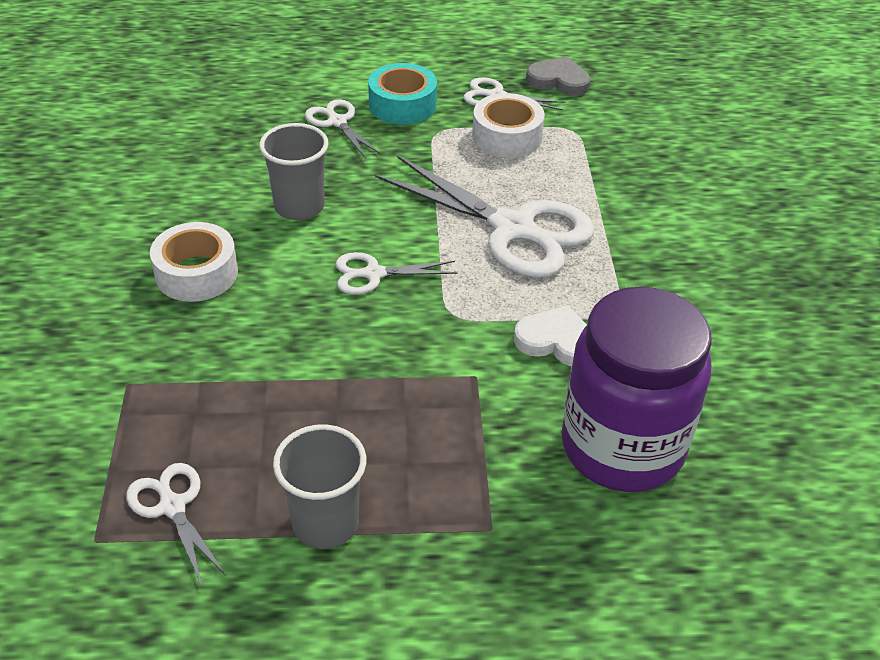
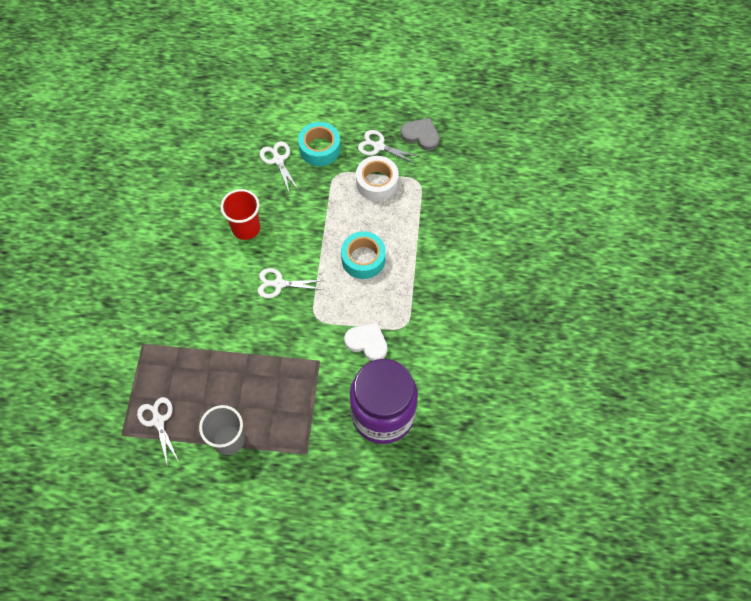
camera: 10 degrees right, 20 degrees up
white tape [150,222,238,302] -> none
grey cup [259,123,328,220] -> red cup [220,189,260,240]
white scissors [375,155,595,278] -> turquoise tape [341,231,386,279]

